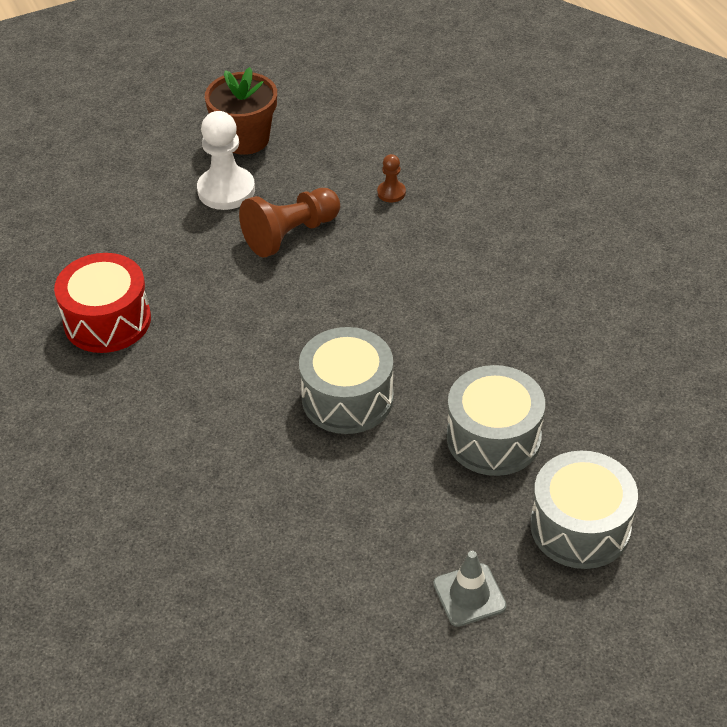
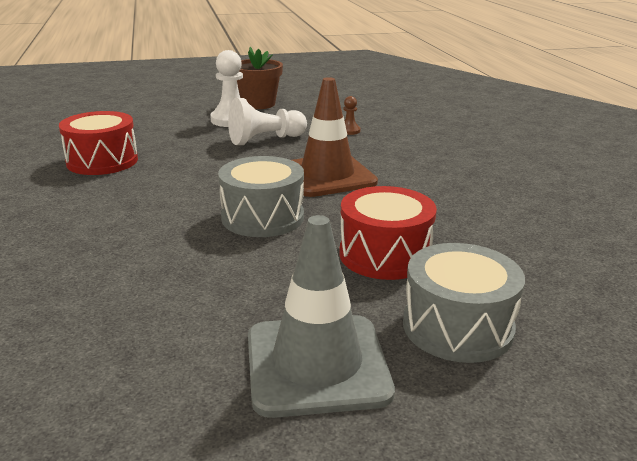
camera: 10 degrees right, 20 degrees down
brown pawn [239,188,340,258] -> white pawn [228,98,307,145]
grey traffic cone [433,551,507,627] -> grey traffic cone [248,215,395,418], size x1.94
grey drum [447,365,545,476] -> red drum [339,186,437,280]
none -> brown traffic cone [292,77,378,197]

